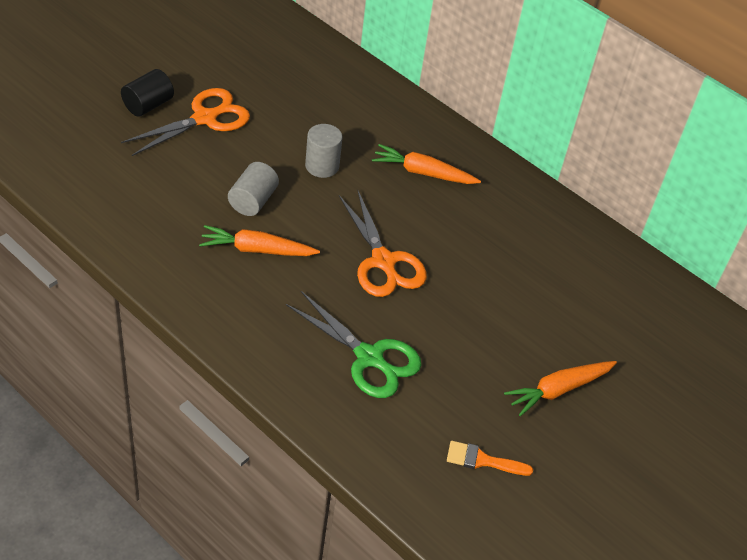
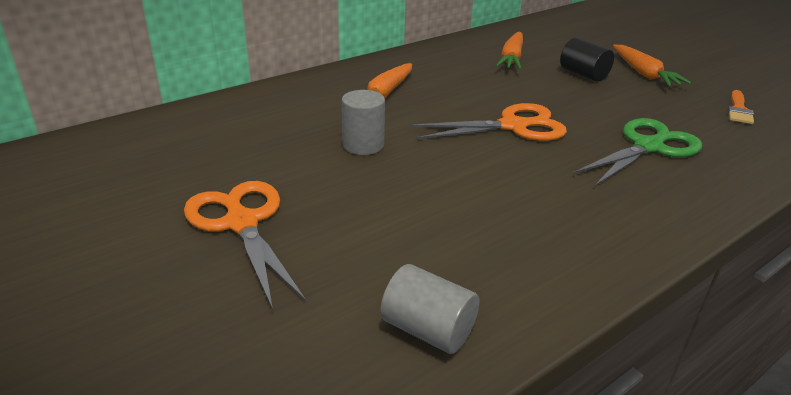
camera: 75 degrees left, 15 degrees down
black cylinder [121,69,174,117] -> black cylinder moved to [560,37,614,82]
orange carrot [199,225,320,256] -> orange carrot moved to [496,32,523,69]
grey cylinder [228,162,279,216] -> grey cylinder moved to [380,264,479,354]

